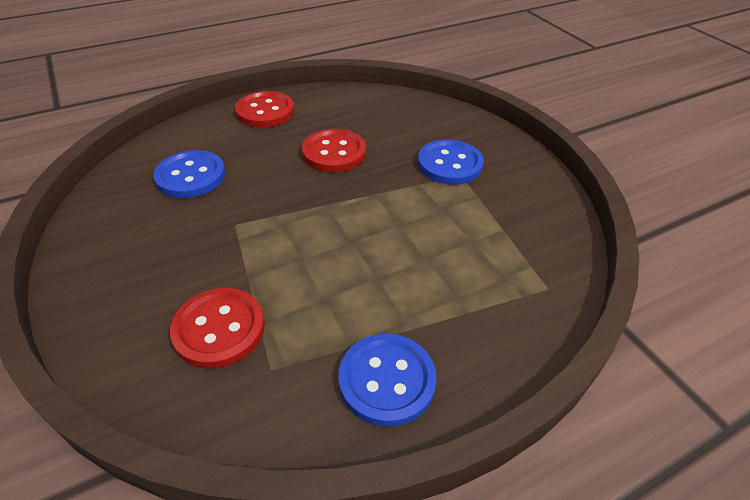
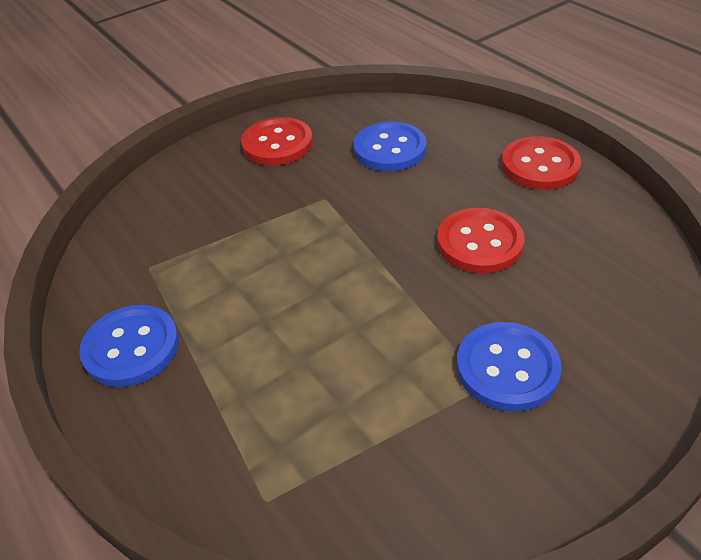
camera: 85 degrees right, 0 degrees up
red button [170,288,265,369] -> red button moved to [241,117,313,166]

